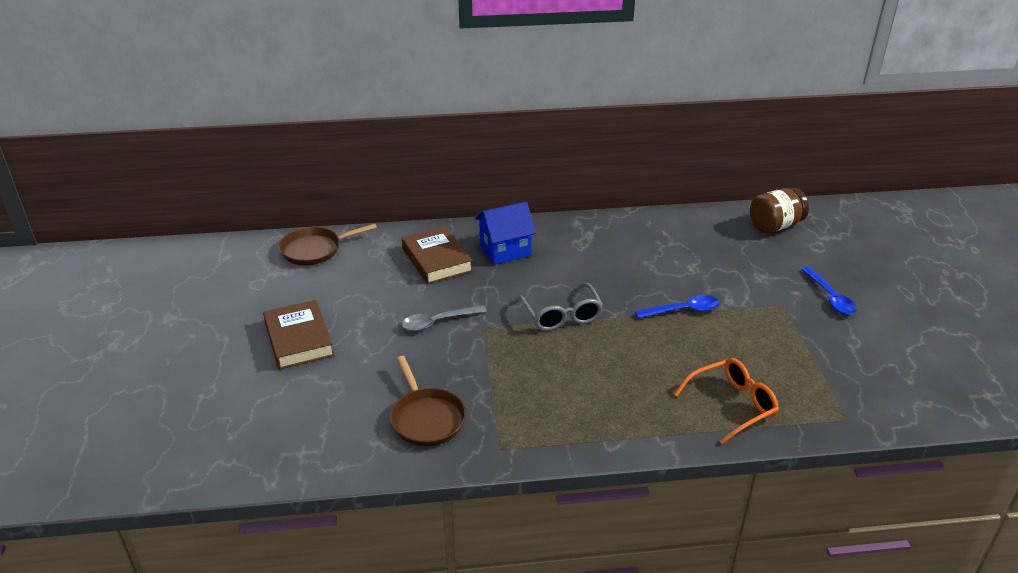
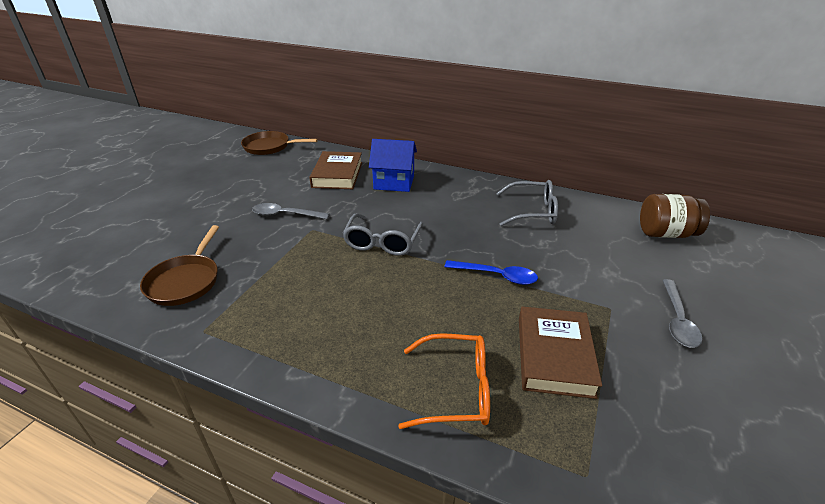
camera: 30 degrees right, 0 degrees up
brown book [263,300,334,369] -> brown book moved to [519,306,602,399]
blue spoon [801,267,857,315] -> grey spoon [663,279,703,348]
none -> grey glasses [496,180,558,226]

